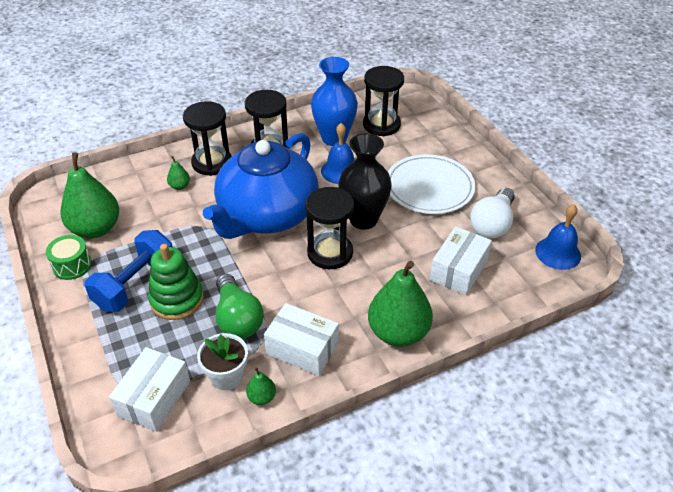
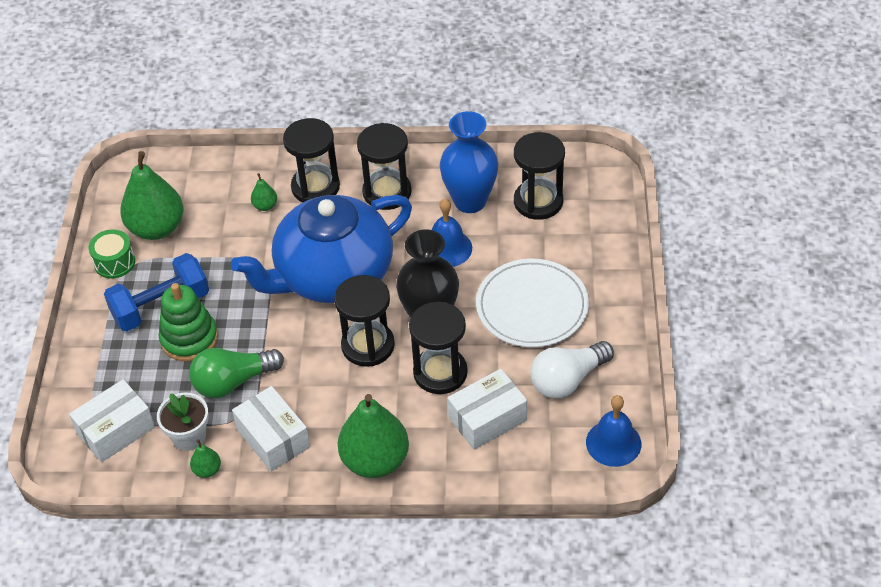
camera: 30 degrees right, 5 degrees up
green light bulb [216,274,264,339] -> green light bulb turned 60 degrees clockwise [189,348,284,398]
none -> black hourglass [409,302,468,394]

